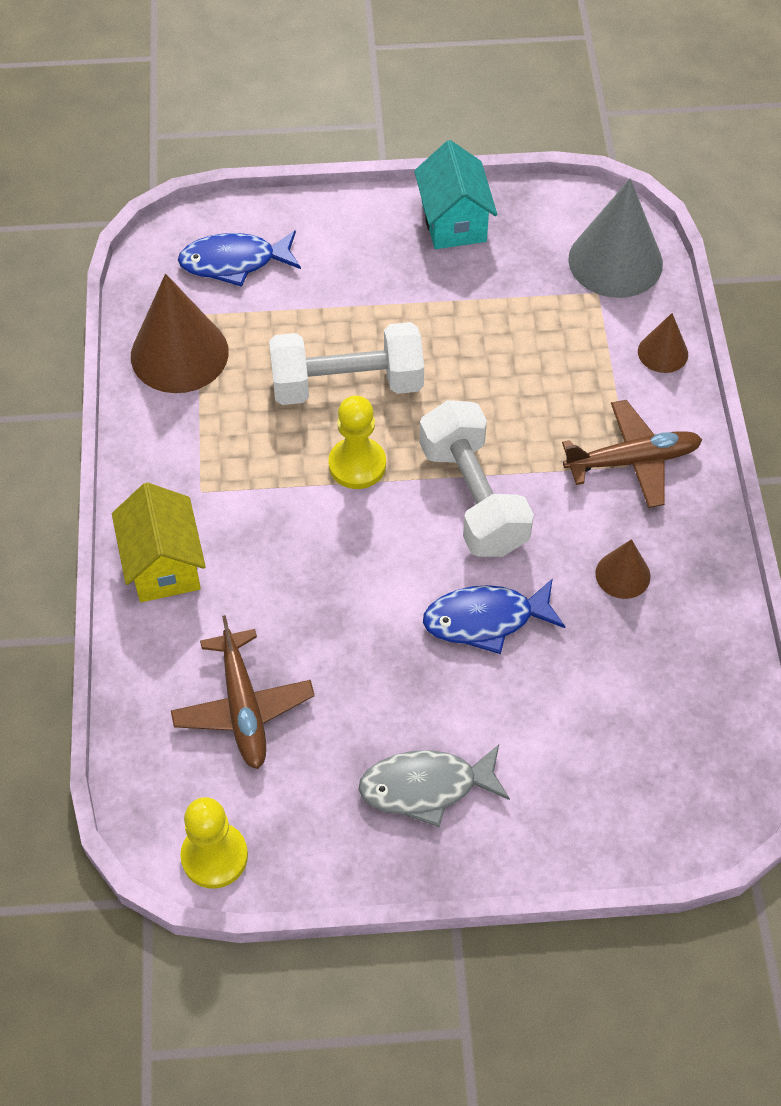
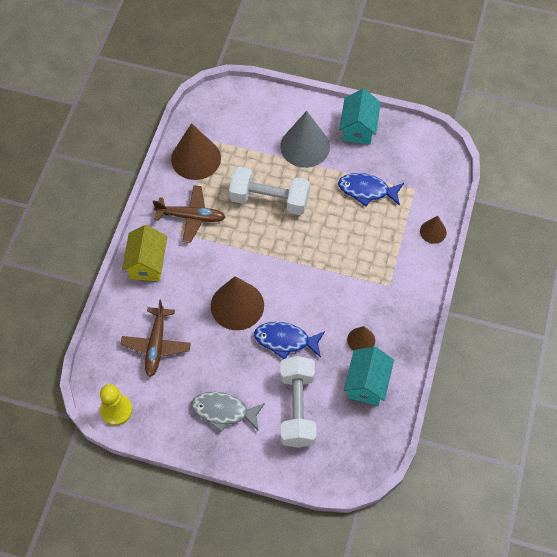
camera: 20 degrees right, 5 degrees up
blue fish [178,230,301,287] -> blue fish moved to [338,173,404,206]
yellow pawn [329,396,386,489] -> none
white dumbbell [419,400,534,557] -> white dumbbell moved to [280,356,316,448]
brown plane [562,400,702,508] -> brown plane moved to [153,185,225,243]
grey cone [568,179,663,298] -> grey cone moved to [280,111,330,168]
none -> brown cone [211,276,264,330]
none -> turquoise house [344,347,394,406]

